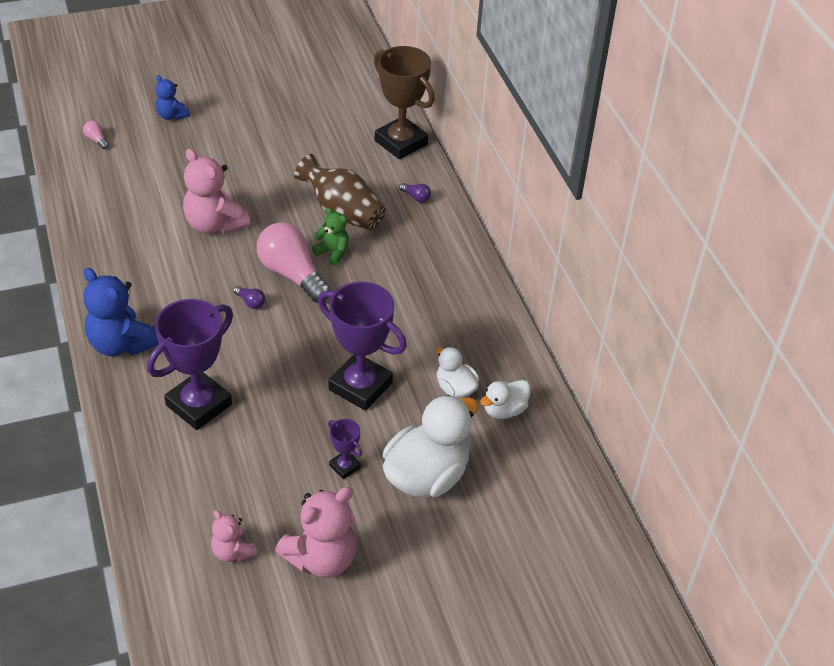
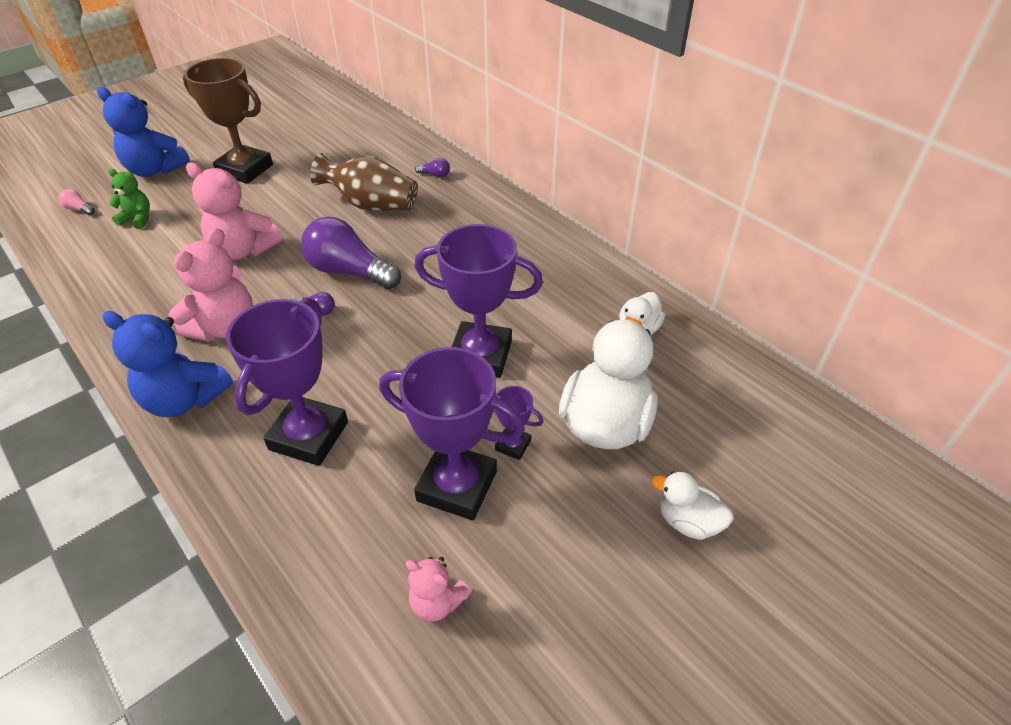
camera: 20 degrees left, 0 degrees up
blue teddy bear [155,75,190,120] -> blue teddy bear [97,87,190,177], size x1.79
pink light bulb [257,222,331,303] -> purple light bulb [301,217,401,289]
pink teddy bear [275,487,357,578] -> pink teddy bear moved to [169,228,253,342]
green teddy bear [312,207,349,266] -> green teddy bear moved to [108,169,150,229]
brown trophy [374,46,435,159] -> brown trophy moved to [183,58,273,184]
white duck [435,347,479,398] -> white duck moved to [651,472,733,540]
none -> purple trophy [379,347,525,520]

